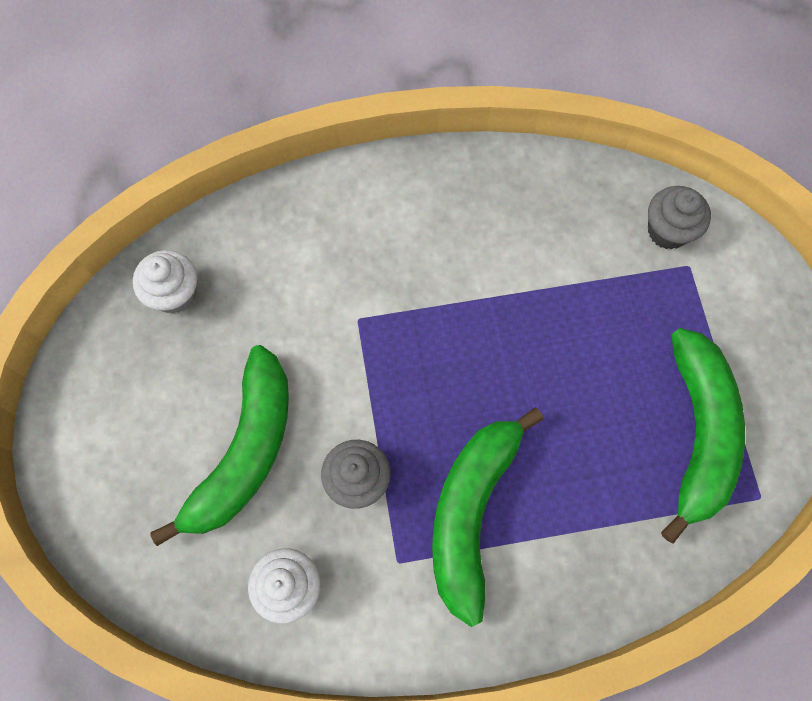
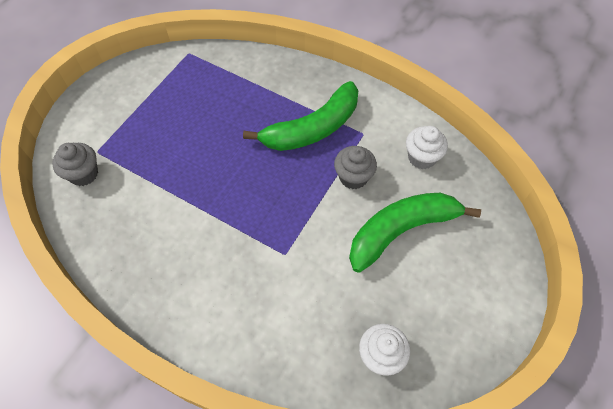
camera: 140 degrees left, 10 degrees down
green banana [661,328,745,543] -> none

